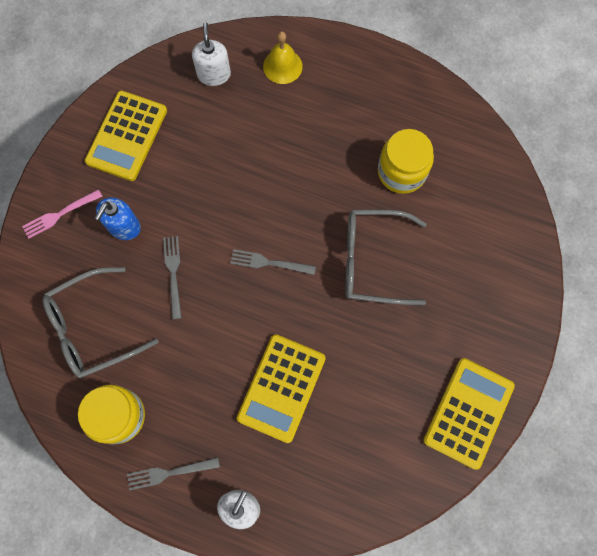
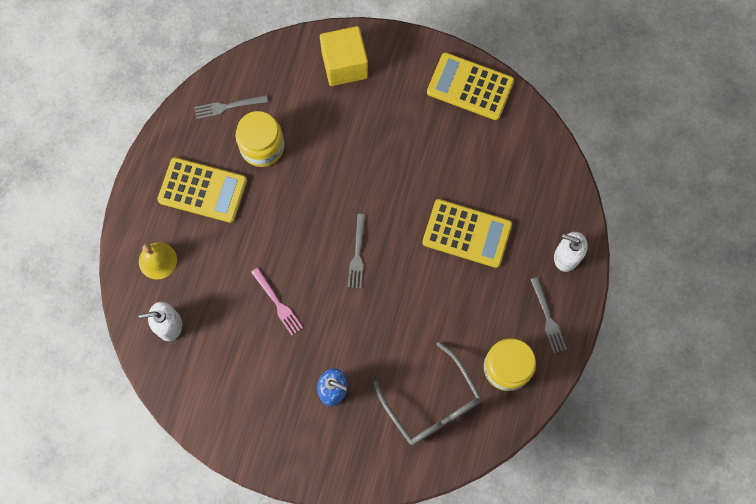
camera: 95 degrees left, 0 degrees up
pink fork [22,189,103,239] -> pink fork moved to [251,268,303,335]
yellow calculator [85,91,167,181] -> yellow calculator moved to [157,157,247,223]
grey fork [163,236,182,319] -> grey fork moved to [194,95,268,119]
grey glasses [345,210,427,305] -> none
none -> yellow cube [320,26,368,86]

